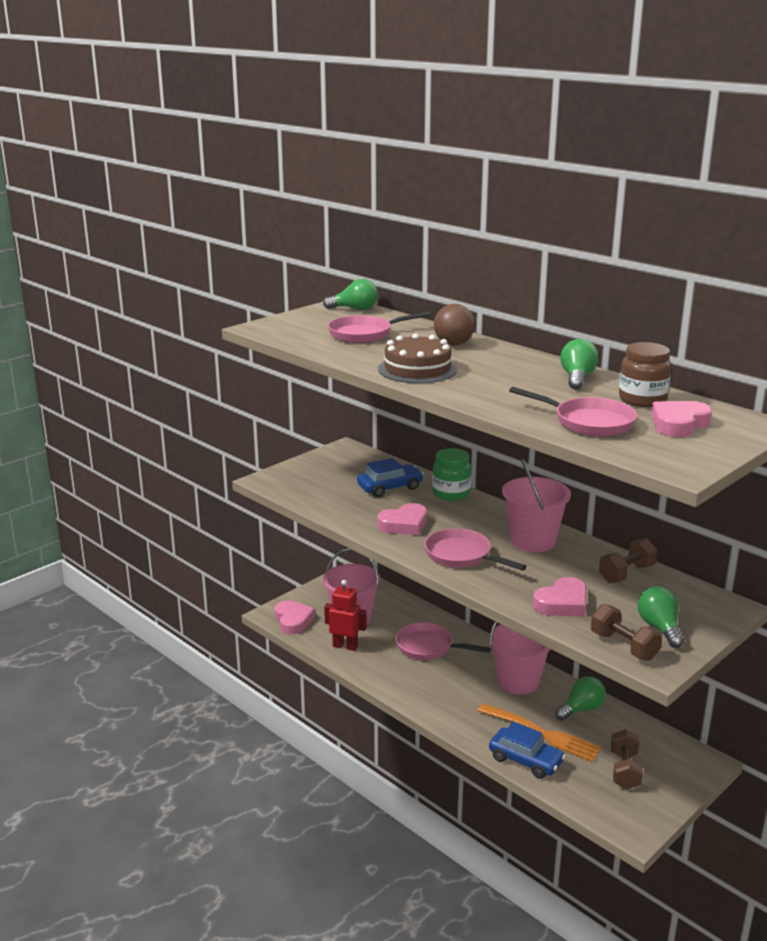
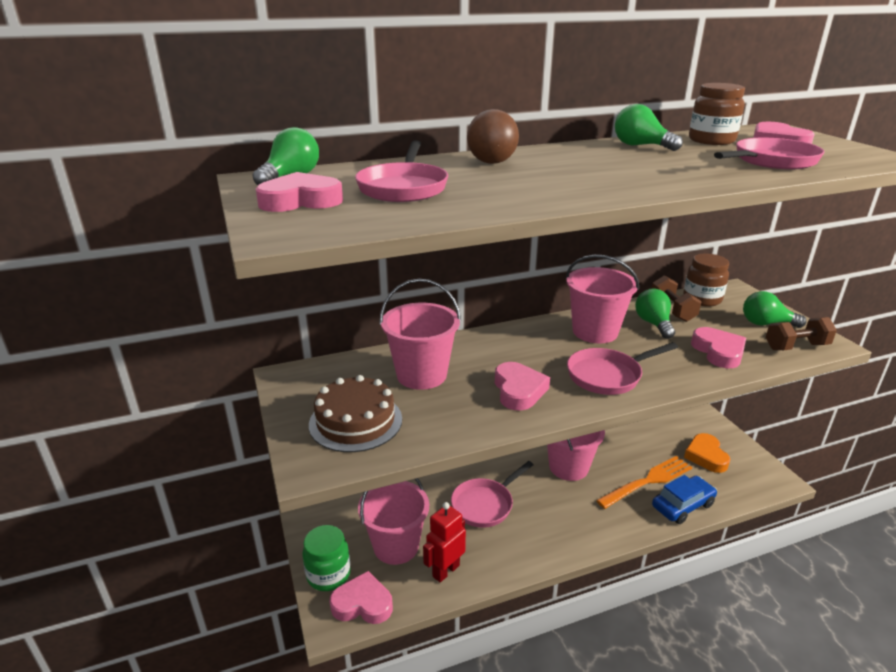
camera: 65 degrees left, 5 degrees up
blue car [357,458,424,497] -> pink bucket [379,279,461,390]
brown cake [378,333,457,383] -> brown cake moved to [309,375,402,452]
green jar [432,448,471,501] -> green jar moved to [302,525,351,591]
green light bulb [555,676,606,721] -> green light bulb moved to [635,288,675,339]
brown dumbbell [611,729,643,790] -> orange heart [684,433,730,473]
none -> pink heart [256,172,343,212]
none -> brown jar [683,253,729,307]

